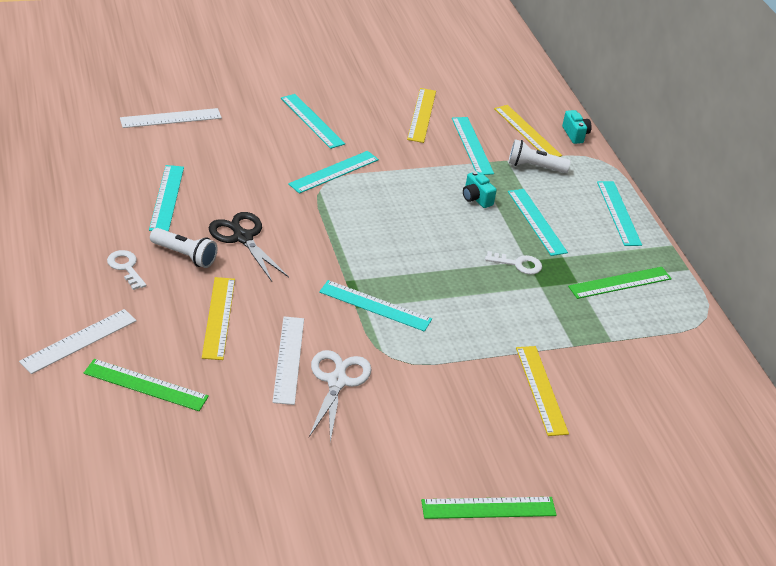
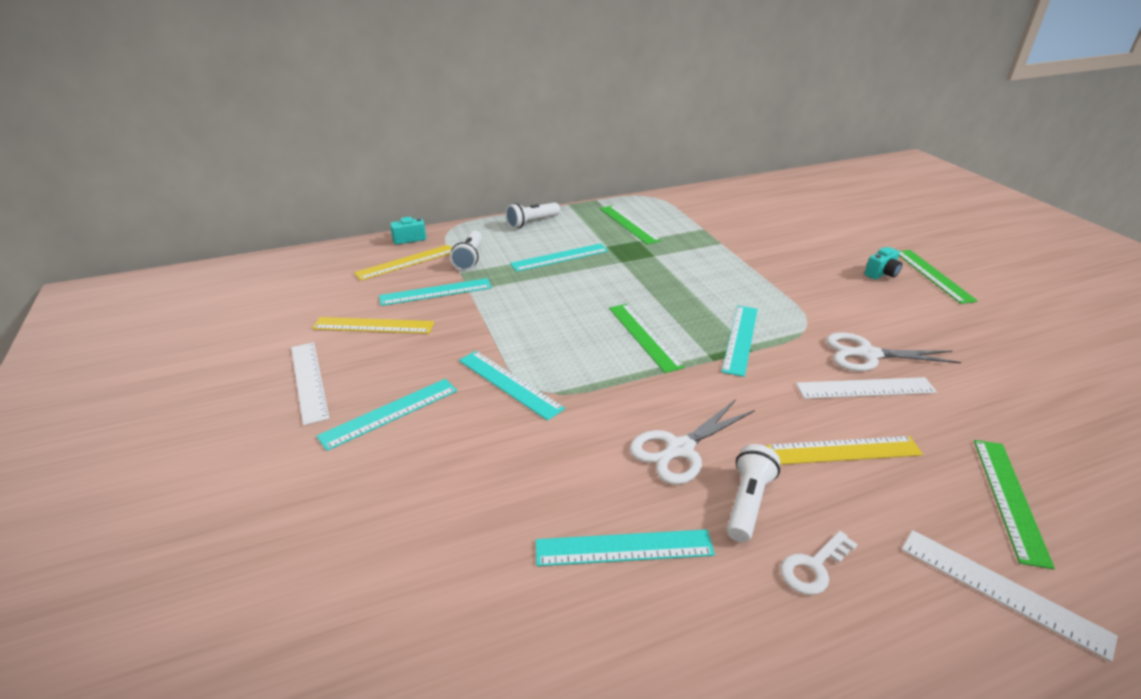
camera: 90 degrees left, 5 degrees down
white ruler [120,108,222,128] -> white ruler moved to [291,342,329,425]
black scissors [208,212,289,282] -> white scissors [630,399,755,485]
turquoise camera [463,171,497,208] -> turquoise camera moved to [864,247,902,280]
white key [485,251,542,275] -> none
yellow ruler [516,346,569,436] -> none
turquoise ruler [597,181,642,246] -> white flashlight [505,202,560,228]
none -> green ruler [609,304,685,373]

